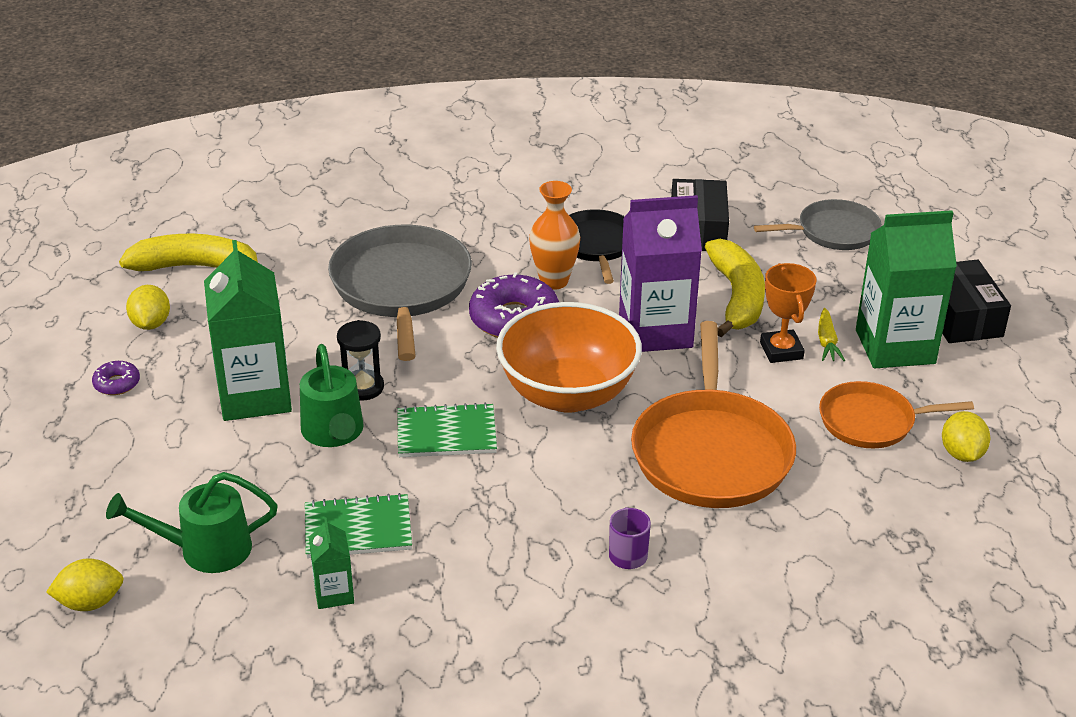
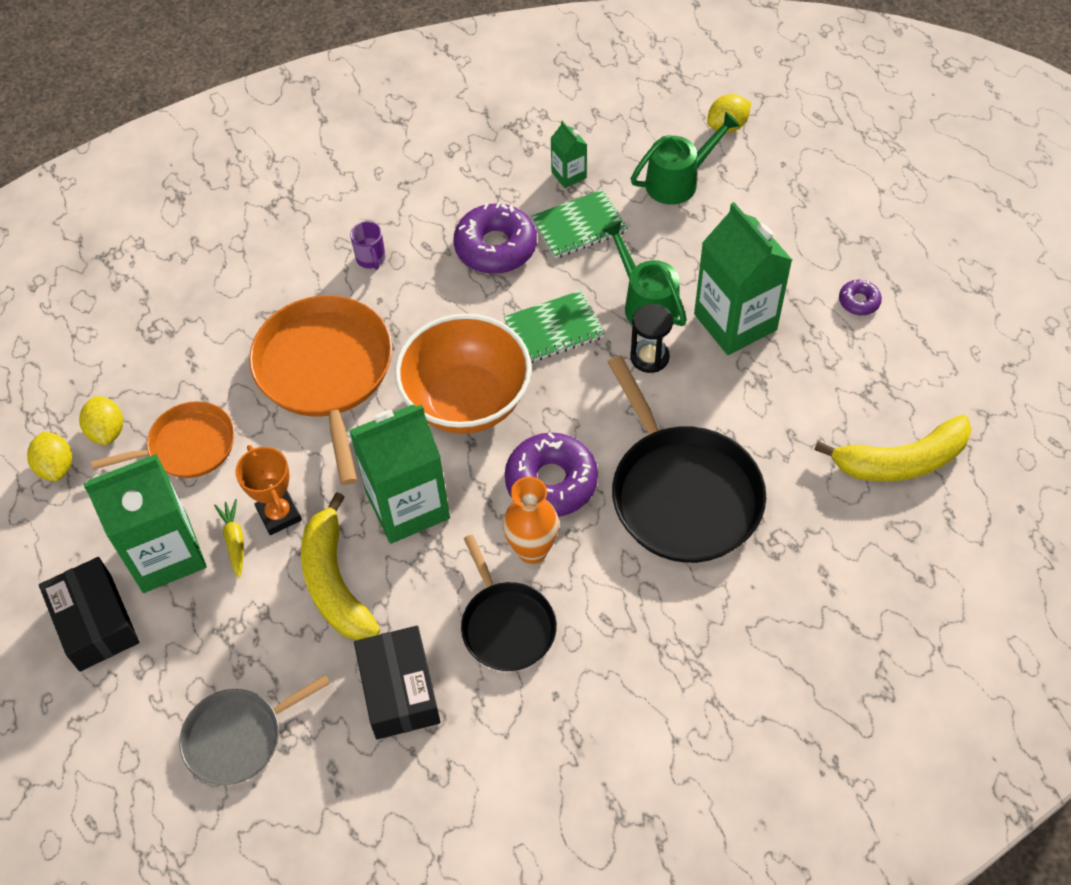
camera: 165 degrees right, 20 degrees up
yellow lemon [126,285,170,330] -> yellow lemon moved to [27,432,72,481]
grey pan [328,225,472,361] -> black pan [608,355,766,563]
purple carton [619,195,702,352] -> green carton [349,404,450,544]
none -> purple donut [454,202,537,274]

